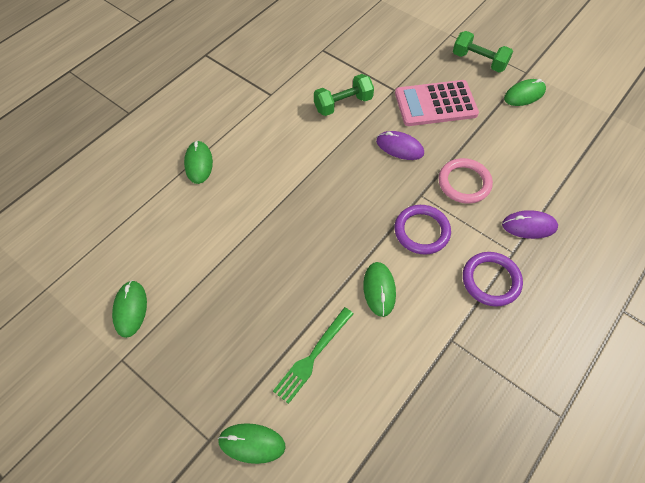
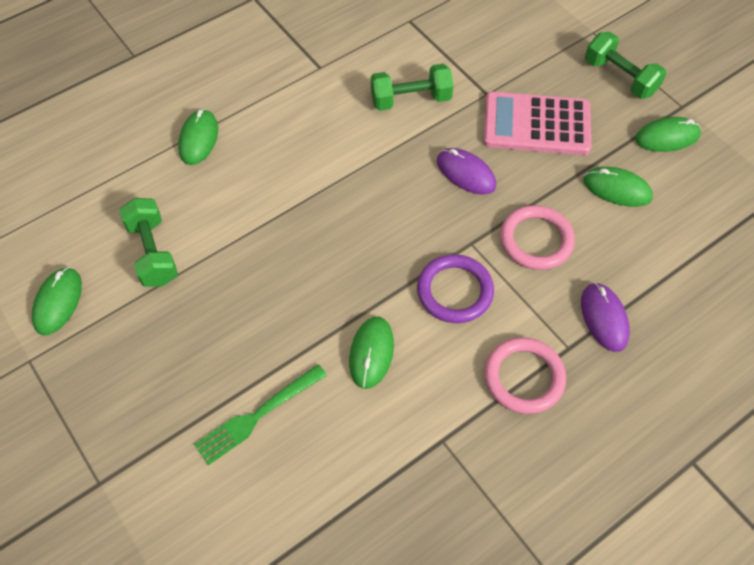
camera: 15 degrees right, 0 degrees up
green mouse [218,423,286,464] -> green mouse moved to [583,167,653,207]
purple ring [463,252,523,307] -> pink ring [484,337,566,414]
purple mouse [502,210,558,239] -> purple mouse turned 60 degrees clockwise [581,282,630,352]
none -> green dumbbell [119,198,178,287]

